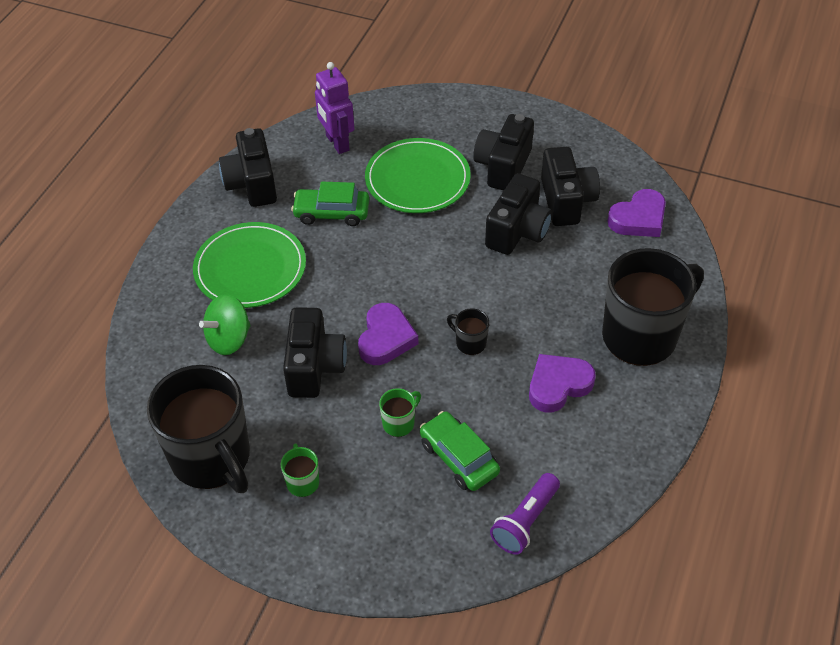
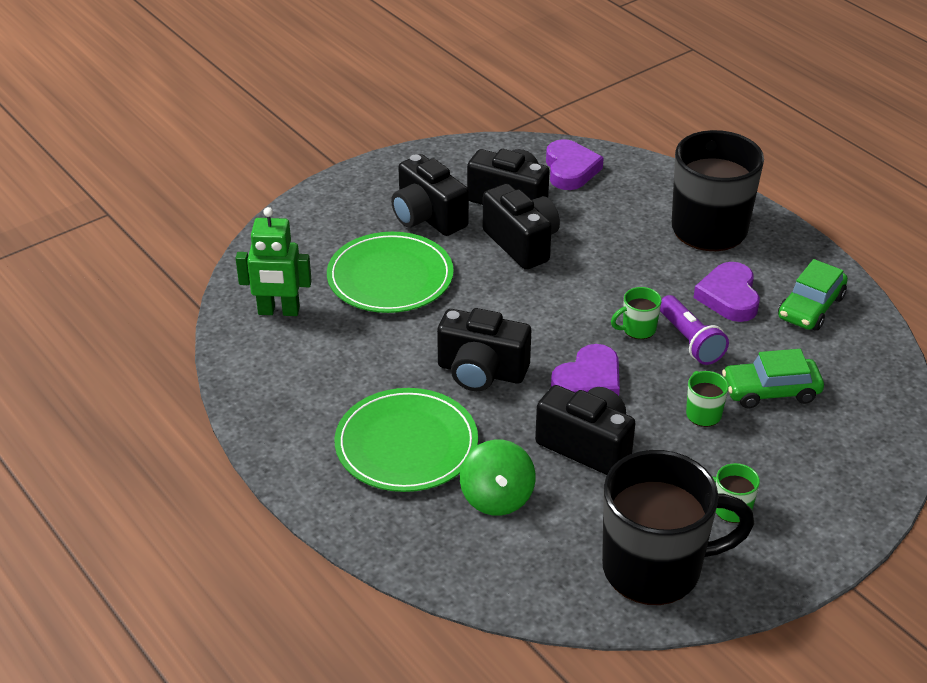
camera: 60 degrees left, 10 degrees down
black camera [219,128,277,207] -> black camera moved to [437,308,531,391]
green car [291,182,369,226] -> green car moved to [778,259,848,331]
purple robot [315,62,354,154] -> green robot [236,207,312,316]
purple heart [358,303,418,365] -> purple heart turned 90 degrees clockwise [551,344,620,396]
black mug [447,308,489,355] -> green mug [611,287,662,339]
purple flashlight [490,473,560,554] -> purple flashlight moved to [660,295,729,365]

